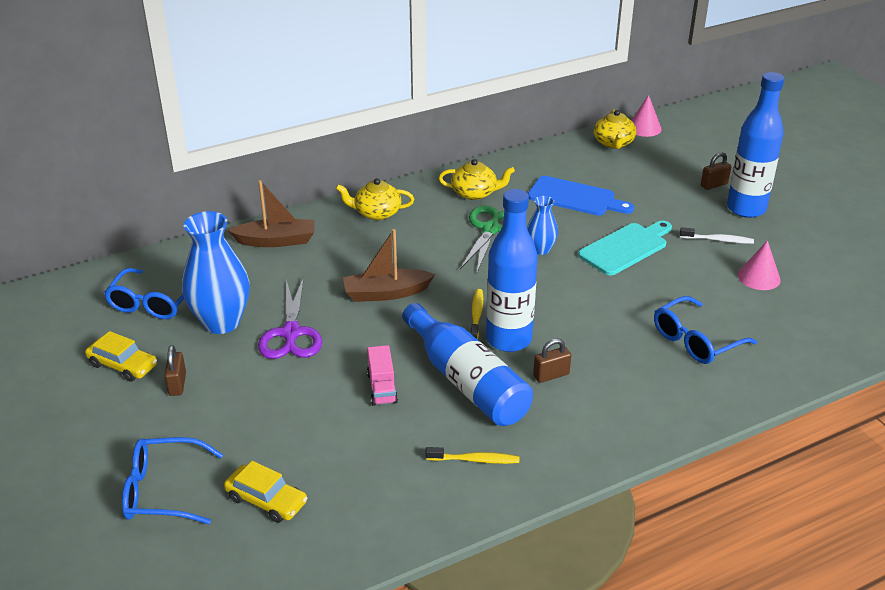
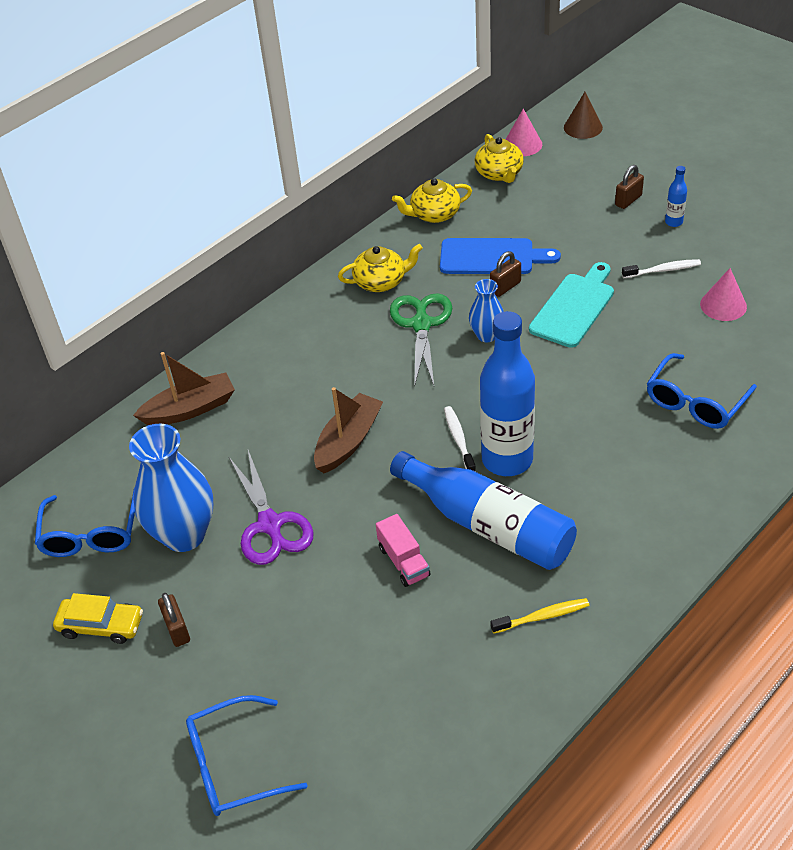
camera: 15 degrees left, 10 degrees up
yellow car [224,461,307,523] -> none
yellow teapot [336,178,414,220] -> yellow teapot moved to [392,178,472,223]
brown boat [343,229,435,302] -> brown boat turned 150 degrees clockwise [314,387,383,473]
yellow toothbrush [470,289,483,340] -> white toothbrush [444,406,476,472]
brown padlock [533,338,571,383] -> brown padlock moved to [490,251,521,297]
blue bottle [727,72,784,218] -> blue bottle [665,166,687,227], size x0.41
none -> brown cone [564,92,603,139]

